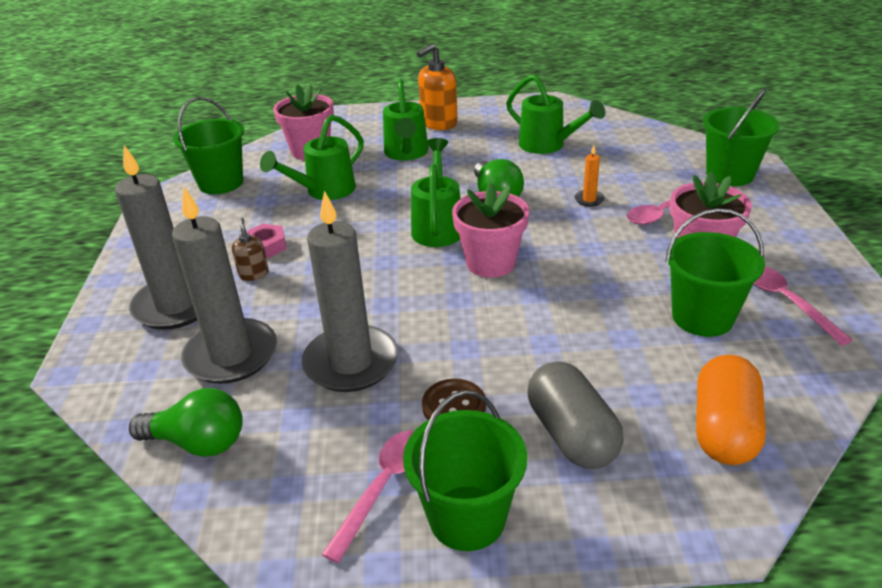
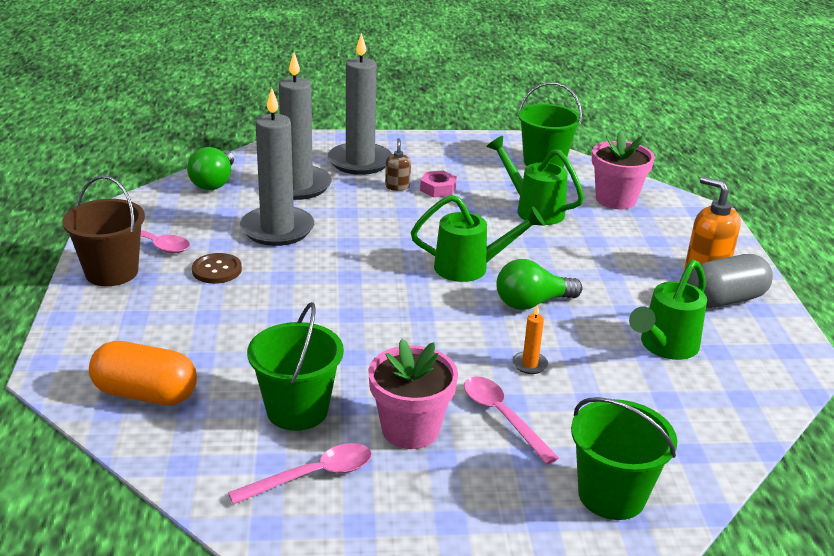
camera: 85 degrees right, 5 degrees down
brown soap dispenser [232,218,269,281] -> brown soap dispenser turned 75 degrees counterclockwise [385,138,411,191]
green watering can [383,79,428,161] -> none
green bucket [403,390,527,551] -> brown bucket [62,175,145,286]
pink flower pot [452,182,529,278] -> none
grey capsule [528,361,624,469] -> grey capsule moved to [687,254,773,308]

